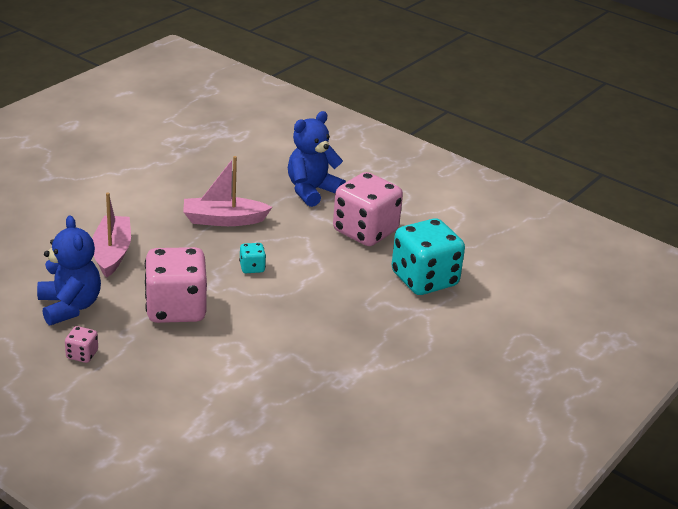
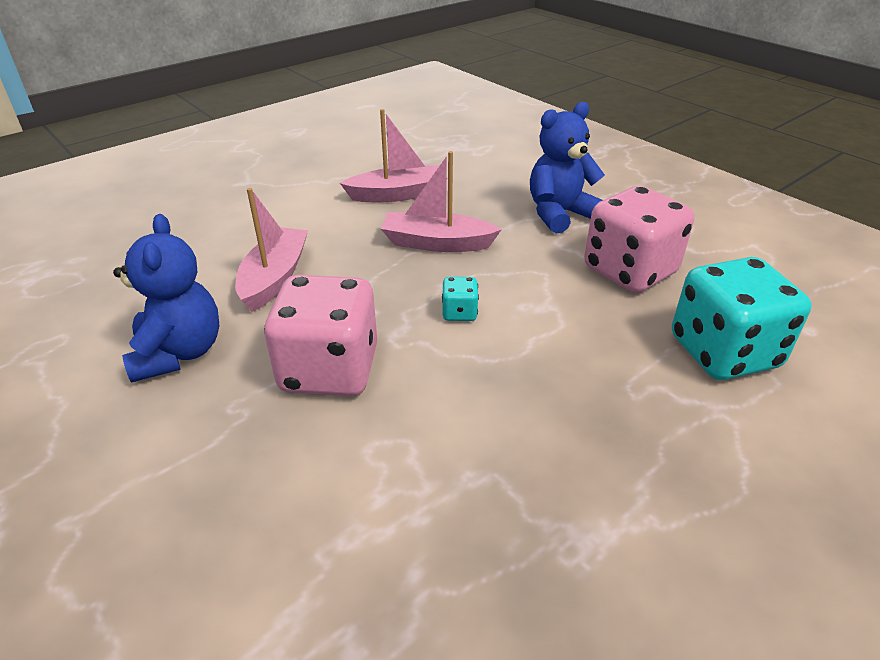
camera: 15 degrees right, 5 degrees up
pink dice [65,326,98,363] -> none
none -> pink boat [340,109,448,202]

